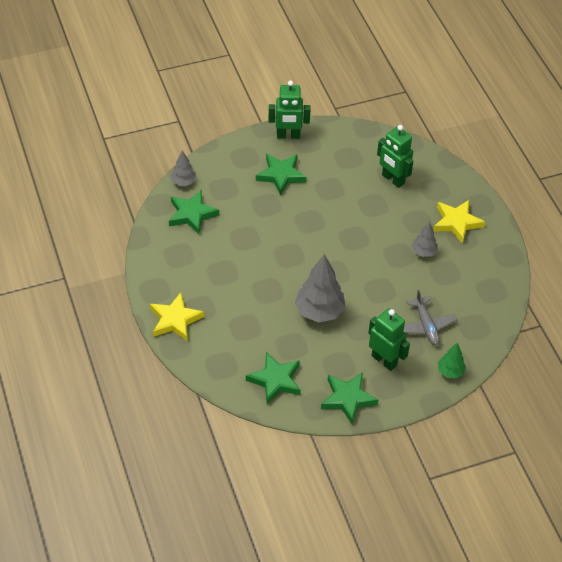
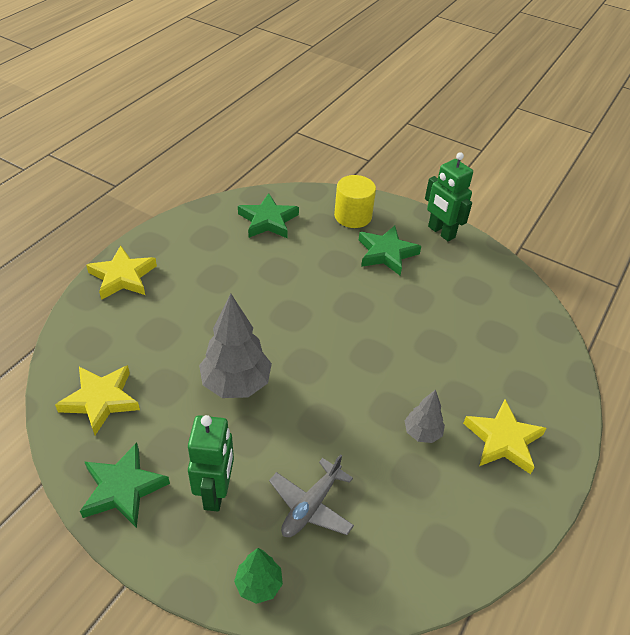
camera: 50 degrees right, 5 degrees down
grey tree [171,151,196,186] -> none
green star [246,352,301,404] -> yellow star [55,365,140,435]
green robot [377,125,413,188] -> none
none -> yellow cylinder [334,175,376,228]

